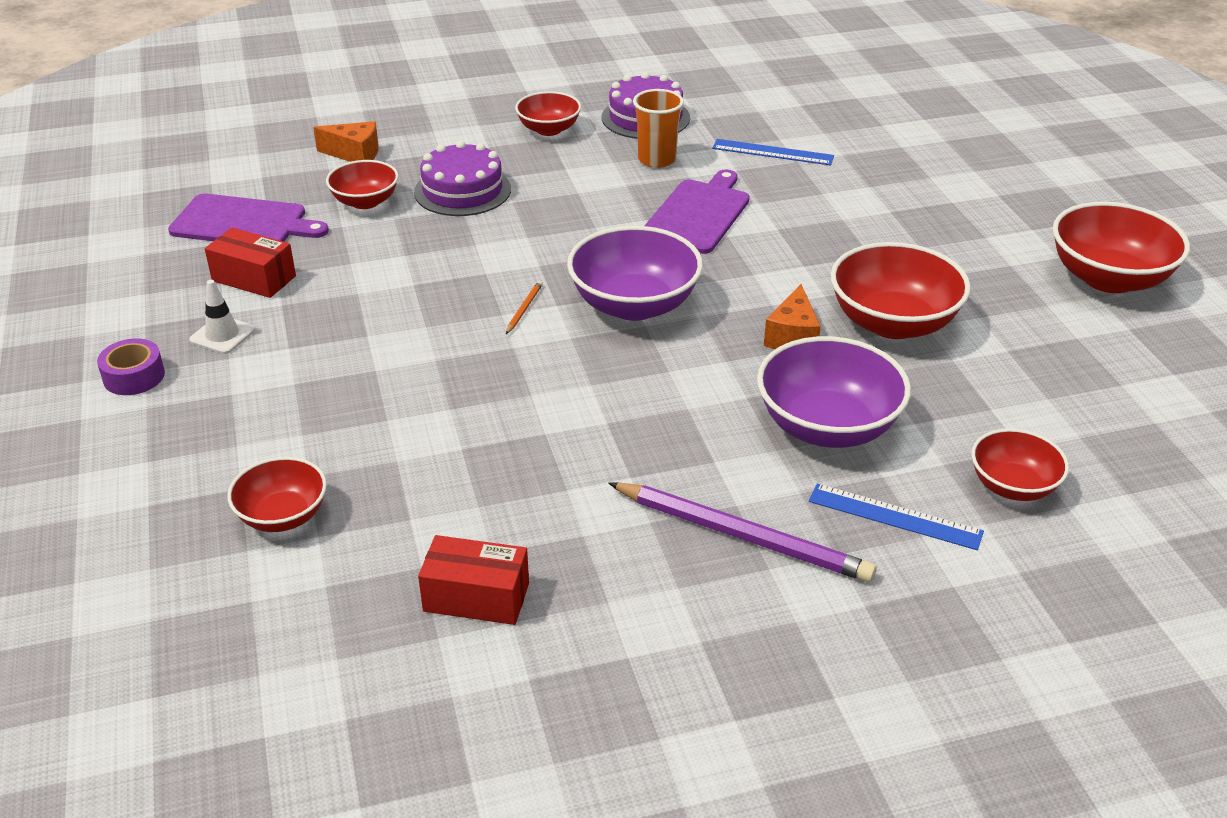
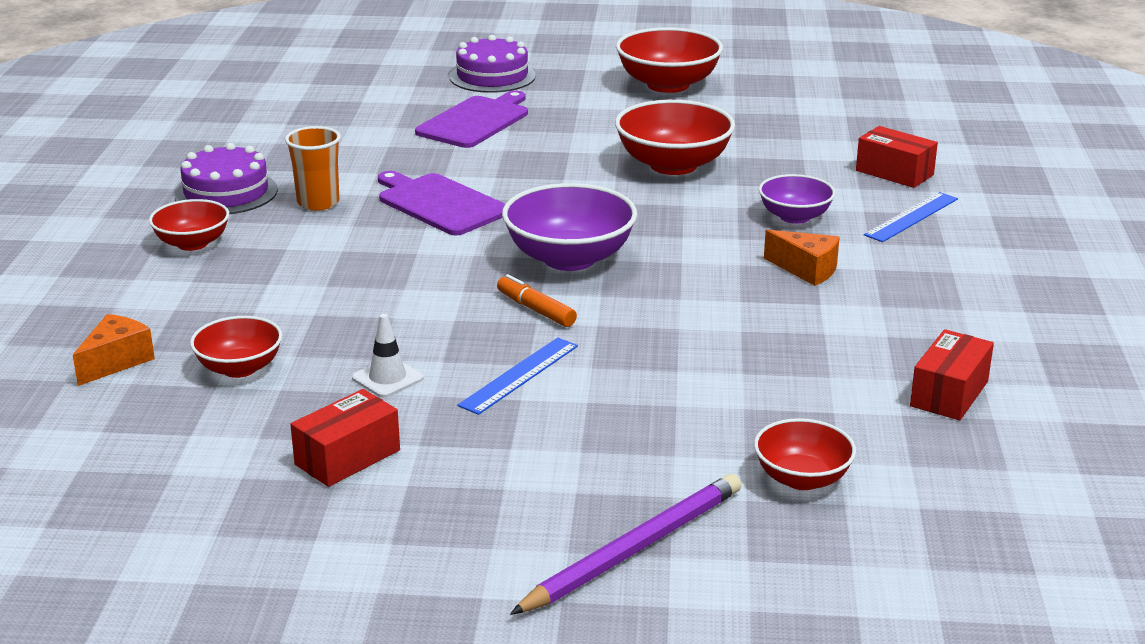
camera: 70 degrees left, 10 degrees down
purple tape [97,338,165,395] -> none
purple cutting board [168,193,329,242] -> purple cutting board moved to [415,91,528,148]
white traffic cone [189,280,255,354] -> white traffic cone moved to [352,314,424,398]
purple cake [414,141,511,216] -> purple cake moved to [449,35,536,93]
orange pencil [506,281,543,334] -> orange marker [497,274,577,327]
purple pencil [608,482,877,582] -> purple pencil moved to [510,474,741,615]
blue ruler [712,139,834,165] -> blue ruler moved to [457,337,578,415]
purple bowl [757,336,911,448] -> purple bowl [759,174,835,224], size x0.60
orange cheese [764,284,821,349] -> orange cheese moved to [764,230,840,286]
red bowl [971,429,1069,501] -> red box [856,126,938,188]

